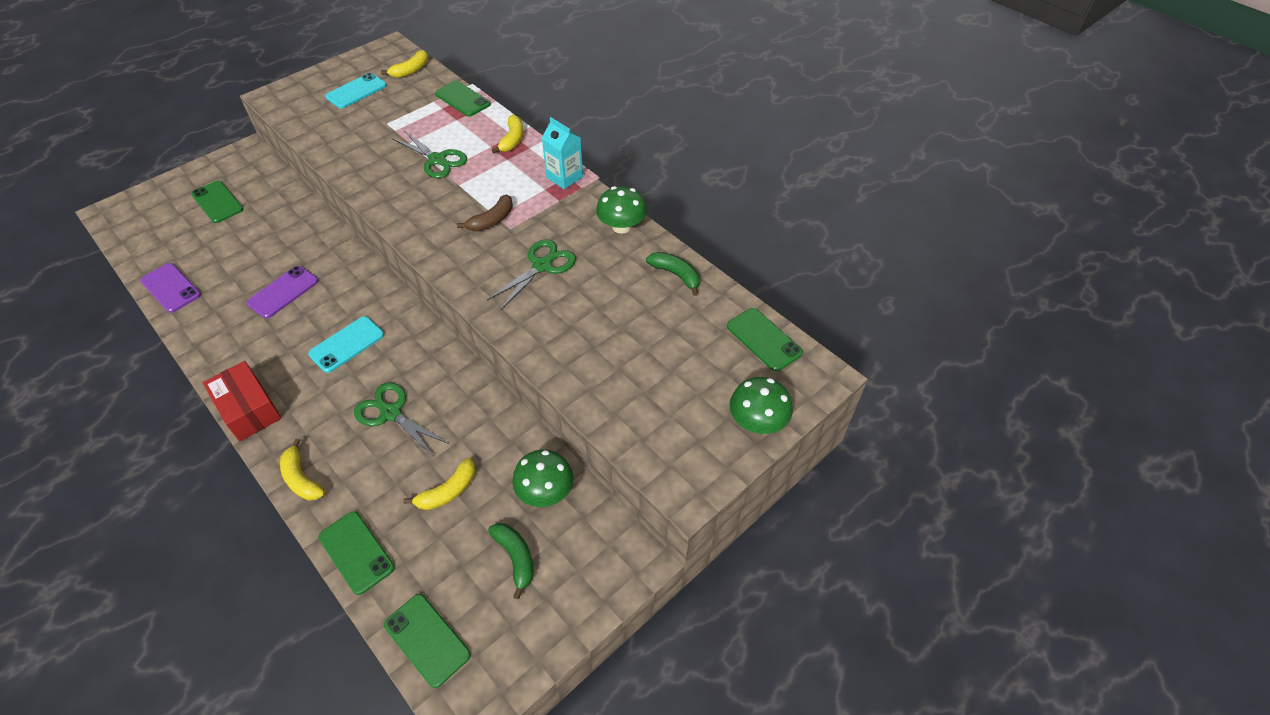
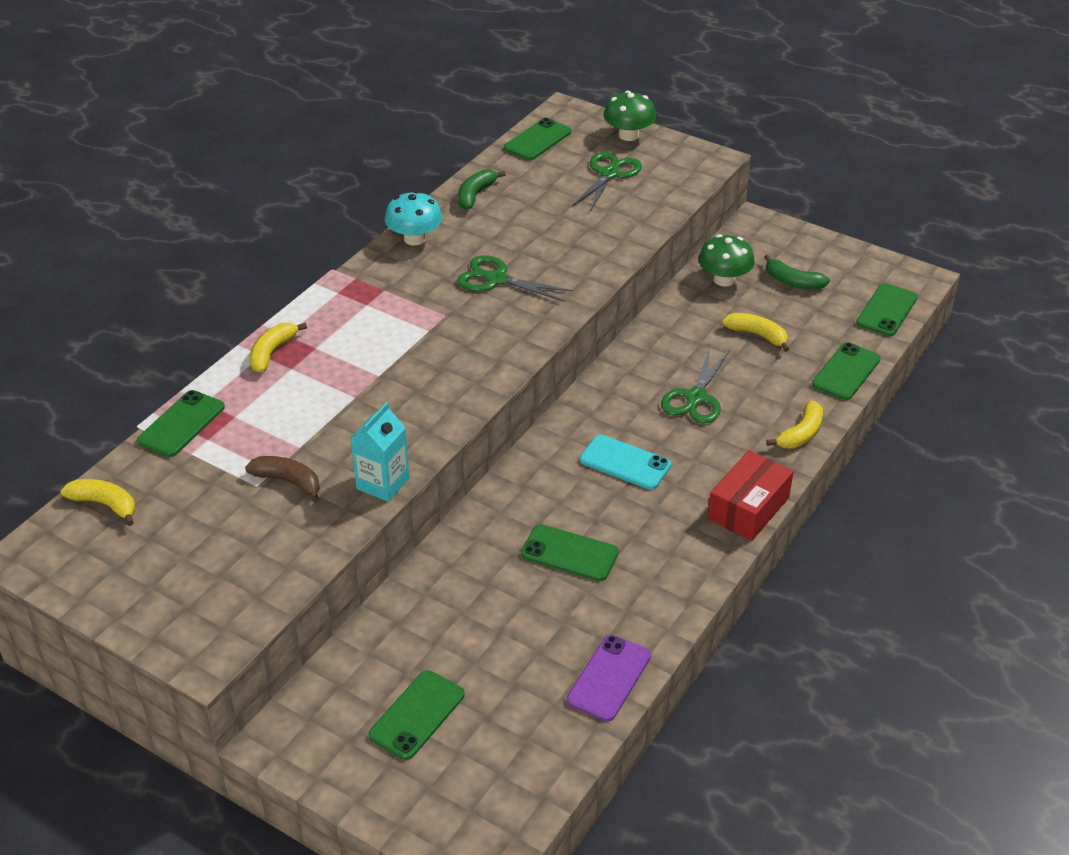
camera: 105 degrees left, 10 degrees down
purple phone [246,266,318,318] -> green phone [521,524,619,581]
turquoise phone [325,73,387,109] -> none
green scissors [392,131,467,178] -> green scissors moved to [572,152,642,212]
brown banana [457,194,513,231] -> brown banana moved to [245,456,320,503]
green banana [488,523,534,599] -> green banana turned 105 degrees counterclockwise [764,254,830,290]
yellow banana [492,115,523,153] -> yellow banana turned 60 degrees counterclockwise [249,323,307,373]
turquoise carton [542,117,583,189] -> turquoise carton moved to [351,402,409,502]
green mushroom [596,186,647,234] -> turquoise mushroom [385,191,442,245]

